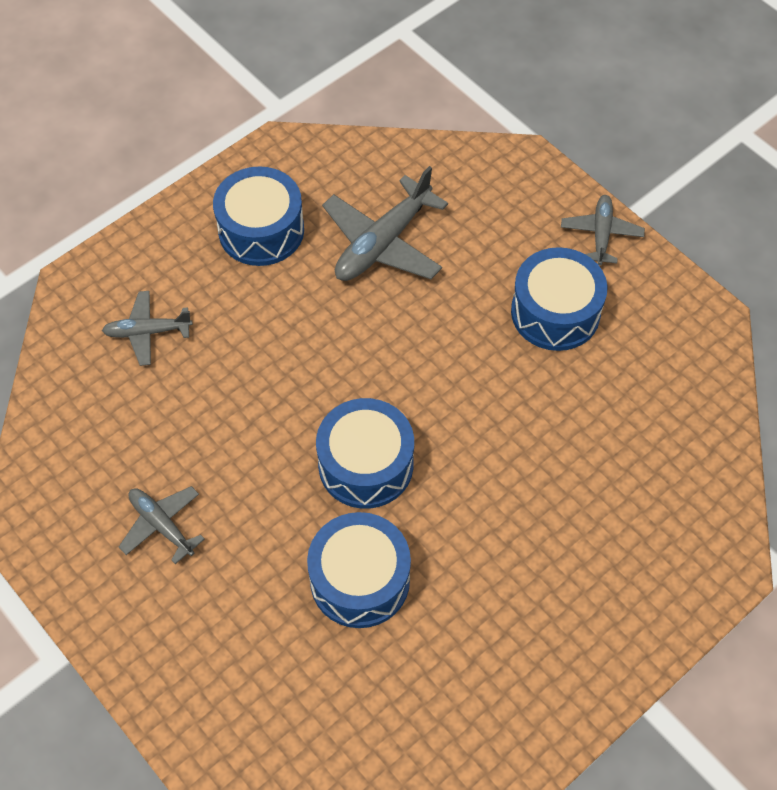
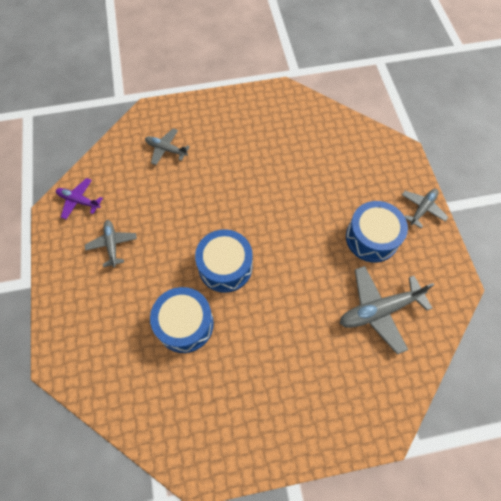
camera: 30 degrees right, 5 degrees up
blue drum [213,166,304,266] -> none
grey plane [322,166,448,281] -> grey plane moved to [340,266,434,355]
none -> purple plane [56,178,103,219]

